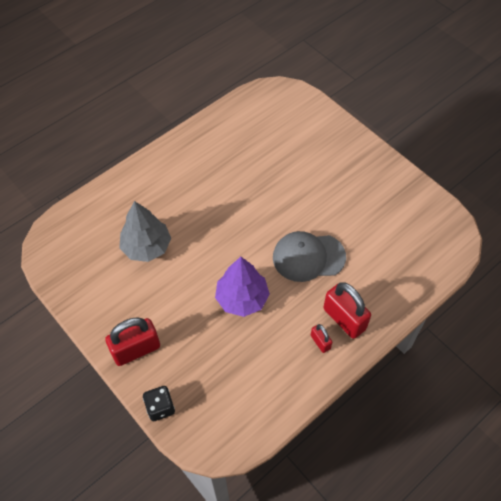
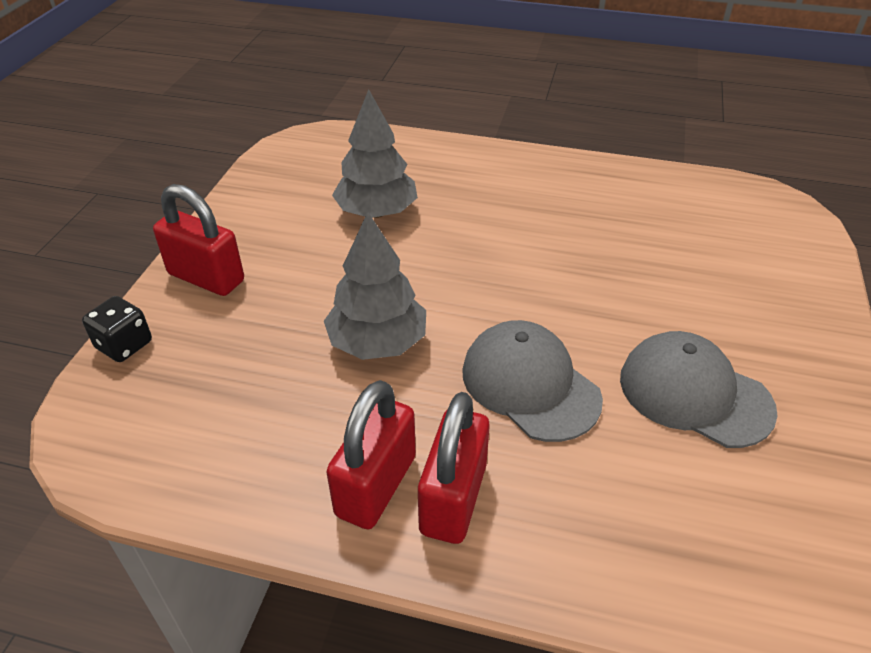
camera: 55 degrees right, 15 degrees down
purple tree [215,257,270,317] -> grey tree [324,212,426,360]
red padlock [311,324,332,353] -> red padlock [326,380,416,529], size x1.98
none -> grey cap [620,331,778,448]

